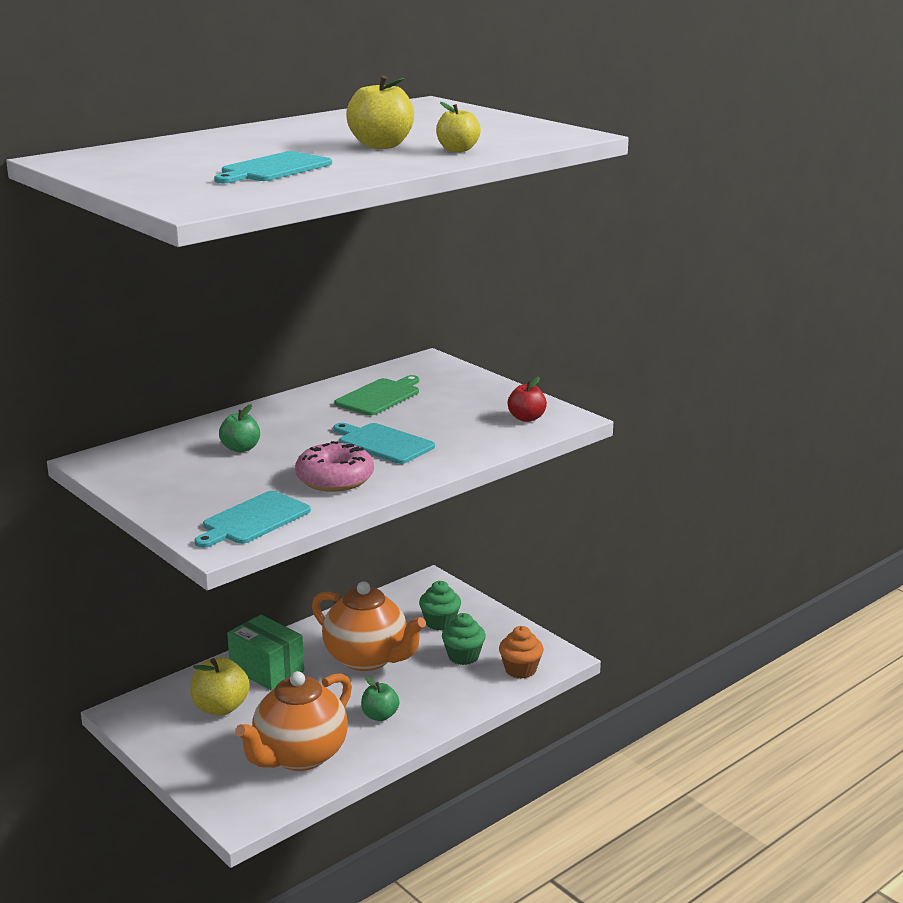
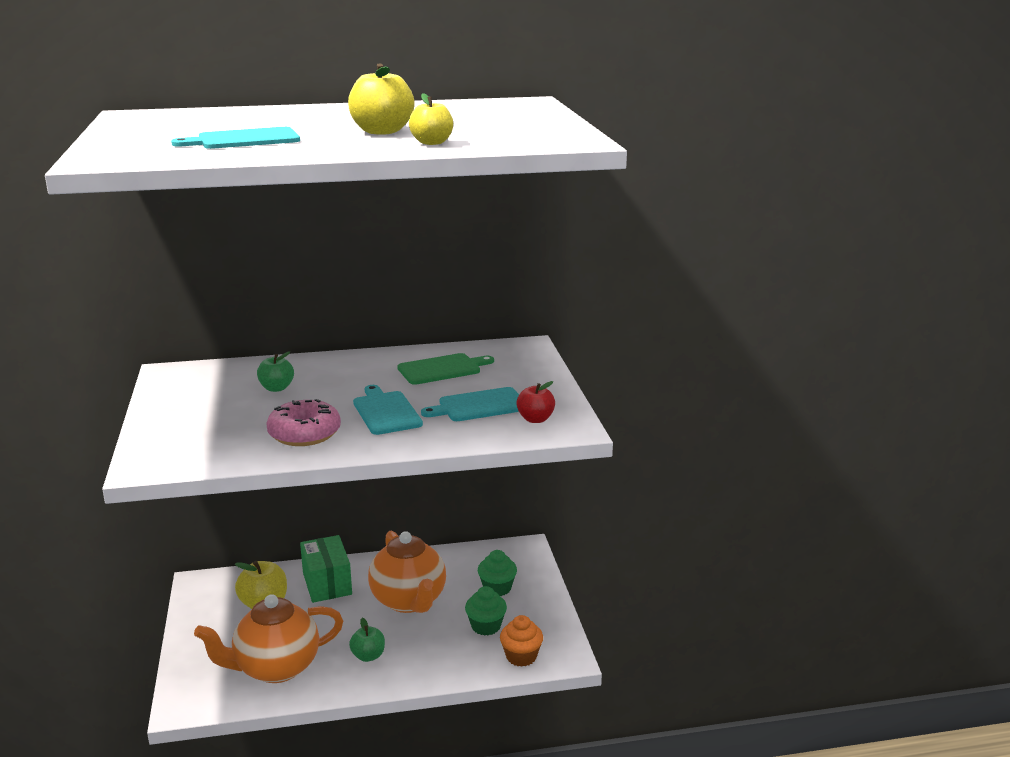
camera: 30 degrees right, 0 degrees up
turquoise cutting board [195,491,311,548] -> turquoise cutting board moved to [421,387,519,421]

